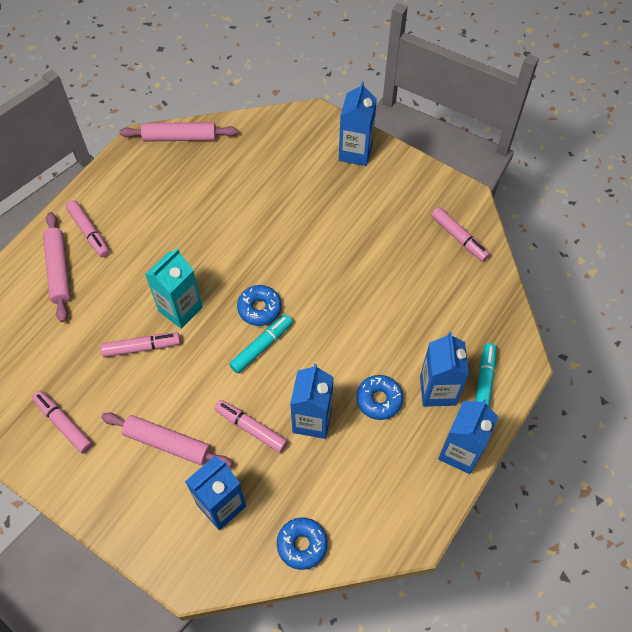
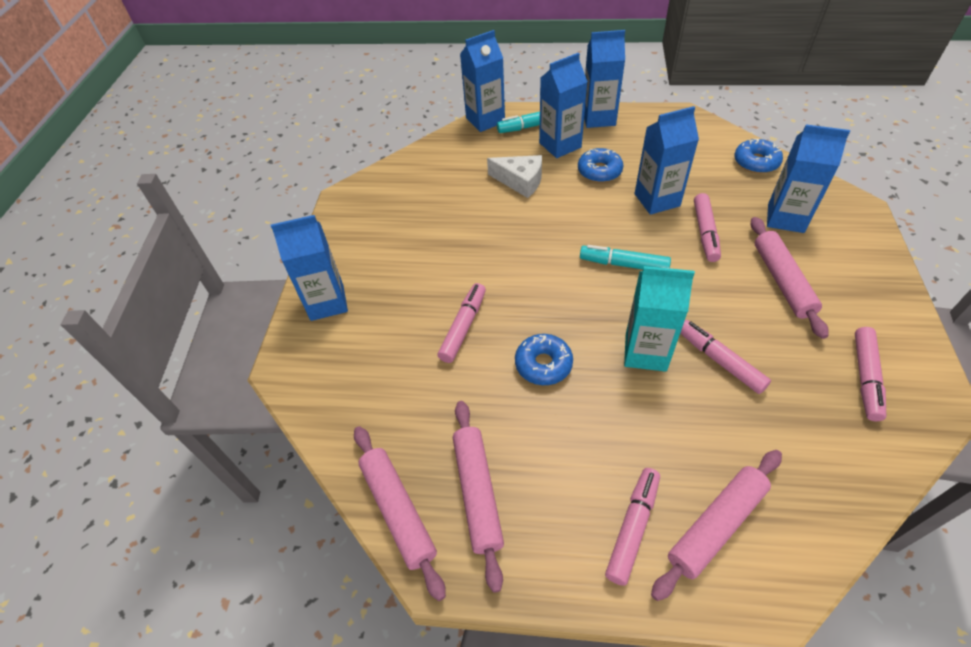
camera: 115 degrees left, 10 degrees down
blue donut [237,285,282,326] -> blue donut moved to [515,334,573,385]
pink marker [431,207,490,262] -> pink marker moved to [437,283,486,363]
none -> pink rolling pin [453,401,504,593]
none -> blue carton [460,30,505,132]
none -> white cheese [487,155,542,198]

